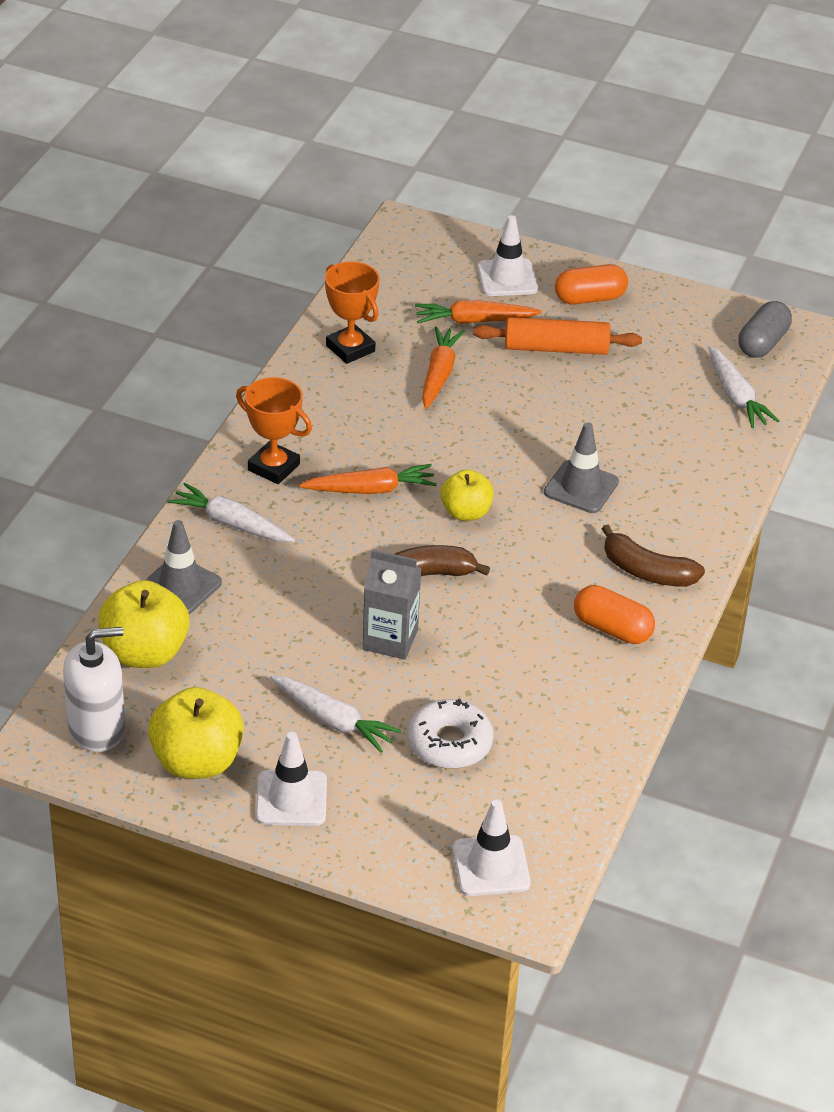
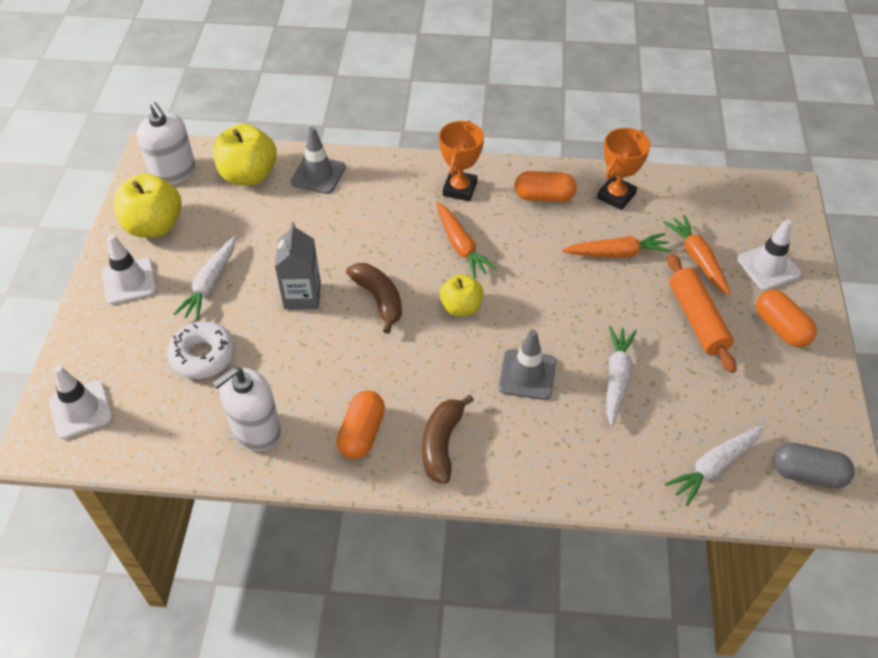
camera: 75 degrees right, 10 degrees up
white carrot [168,483,295,542] -> white carrot moved to [606,326,637,426]
none -> white soap dispenser [213,367,281,451]
none -> orange capsule [514,171,577,202]

